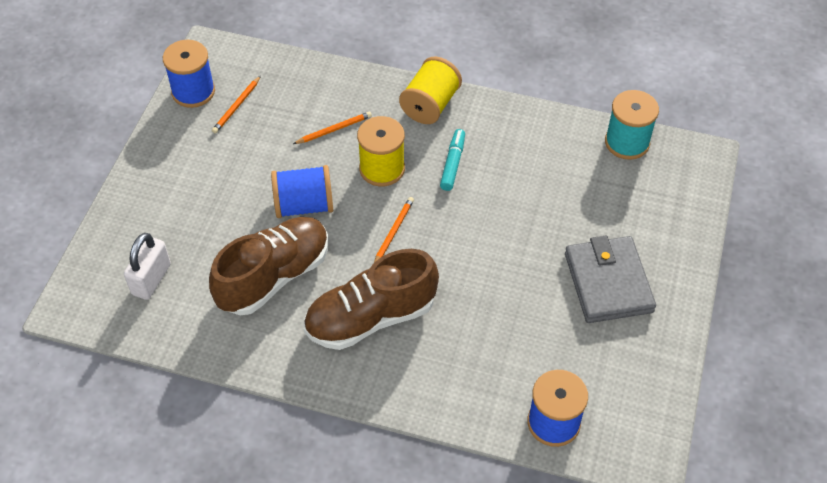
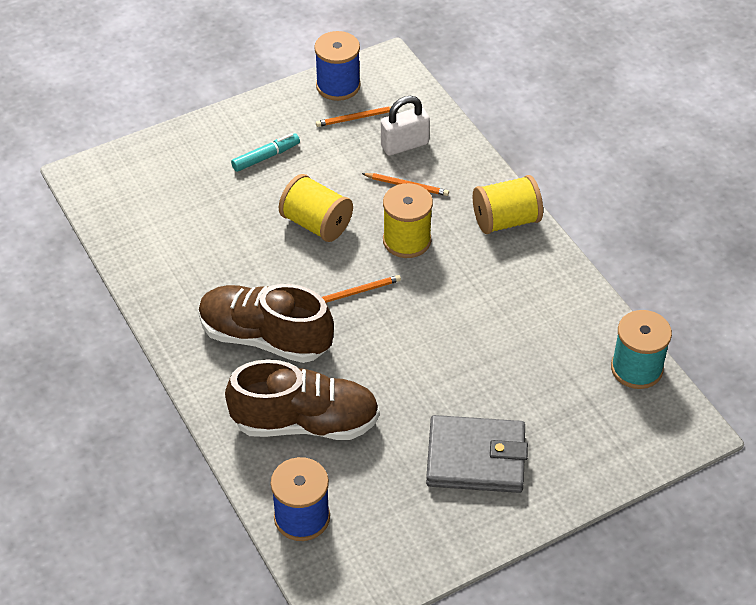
camera: 45 degrees right, 5 degrees down
white padlock [124,233,171,300] -> white padlock moved to [381,96,430,156]
brown shoe [209,217,328,315] -> brown shoe moved to [225,359,380,440]
blue spool [271,165,333,218] -> yellow spool [279,174,353,242]
turquoise marker [440,129,465,191] -> turquoise marker moved to [231,133,300,172]
grey wallet [565,236,656,323] -> grey wallet turned 60 degrees clockwise [426,415,528,493]

